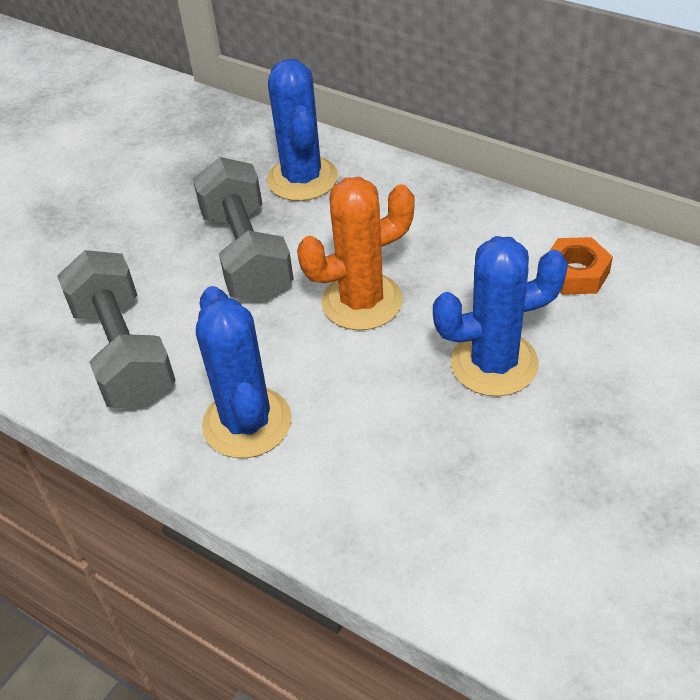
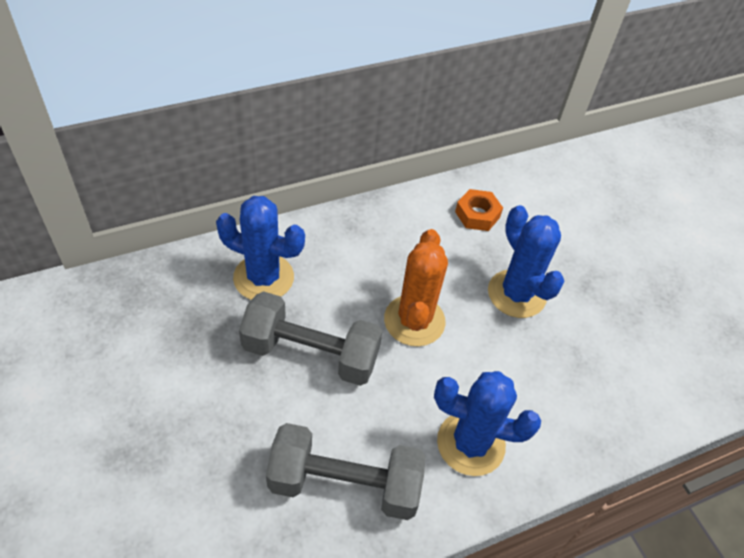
camera: 65 degrees left, 5 degrees up
blue cactus [433,236,568,396] -> blue cactus turned 45 degrees counterclockwise [488,205,565,318]

